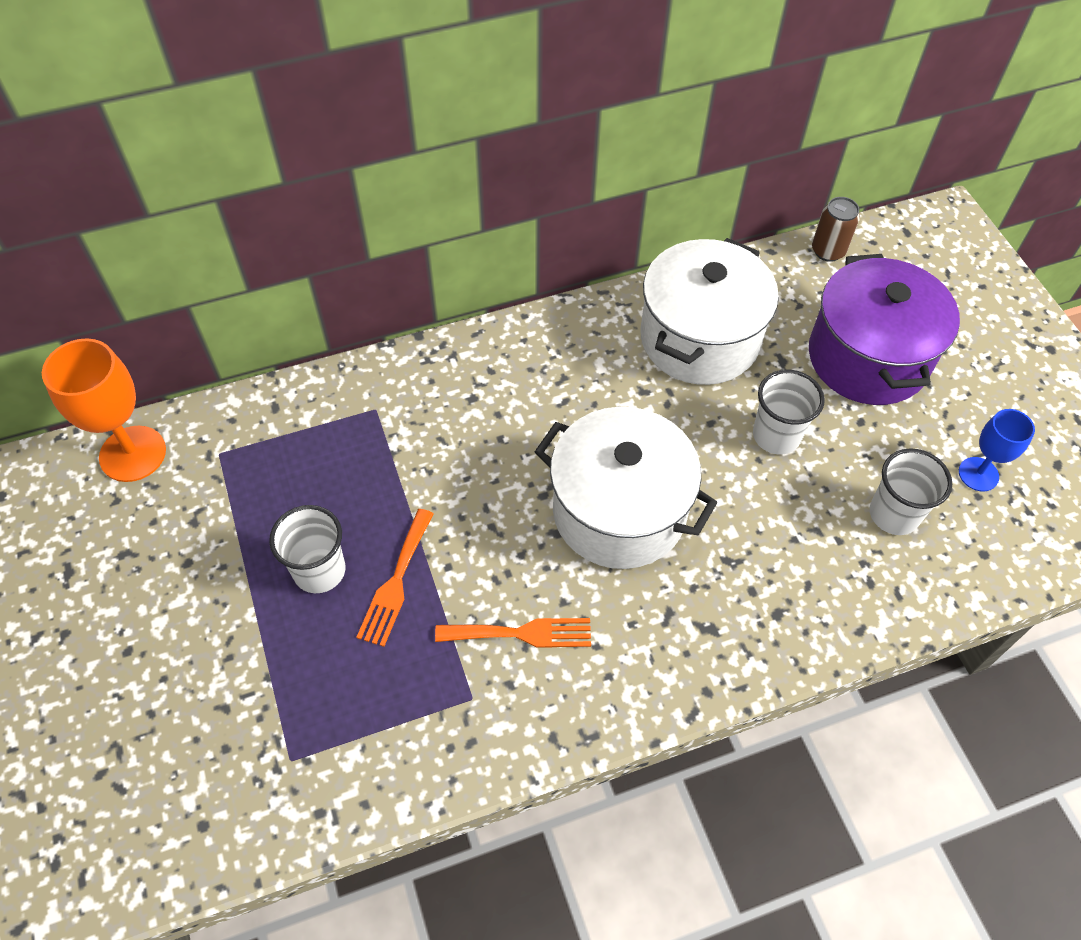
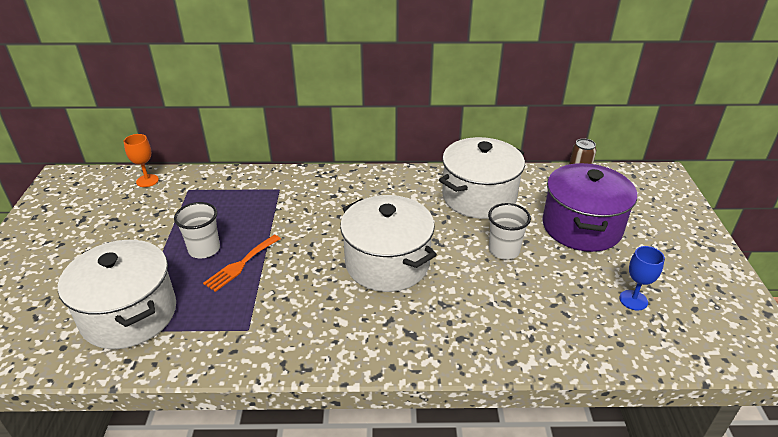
camera: 20 degrees right, 20 degrees down
orange goblet [42,338,166,482] -> orange goblet [124,134,159,187], size x0.60
orange fork [435,618,591,648] -> none
white cup [870,448,952,535] -> none
none -> white pot [58,240,176,349]

